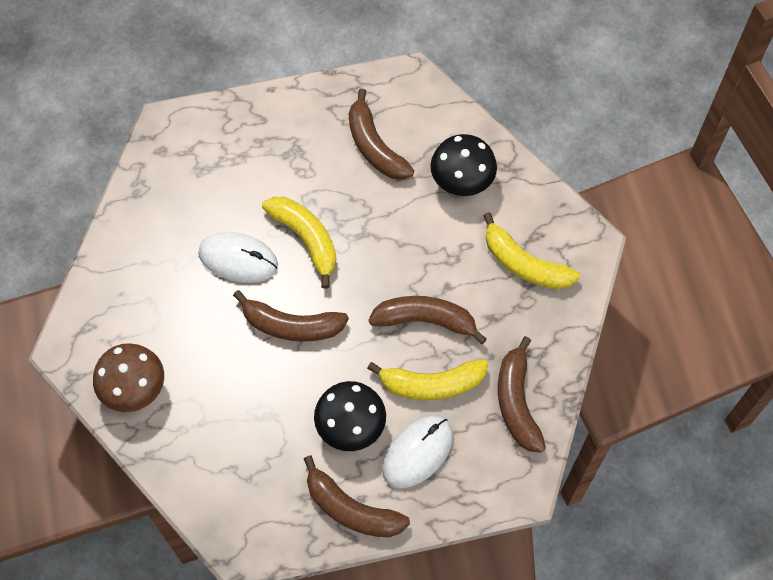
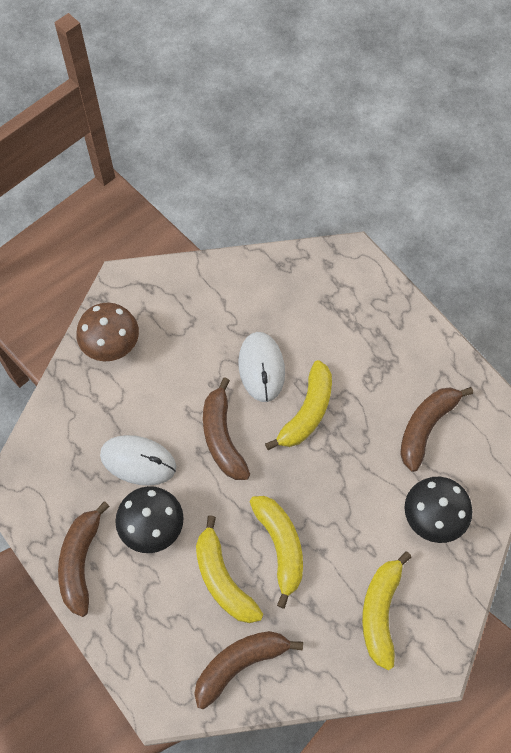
camera: 65 degrees right, 0 degrees up
brown banana [368,296,487,344] -> yellow banana [250,496,303,608]
white mouse [382,416,453,488] -> white mouse moved to [100,435,176,486]

